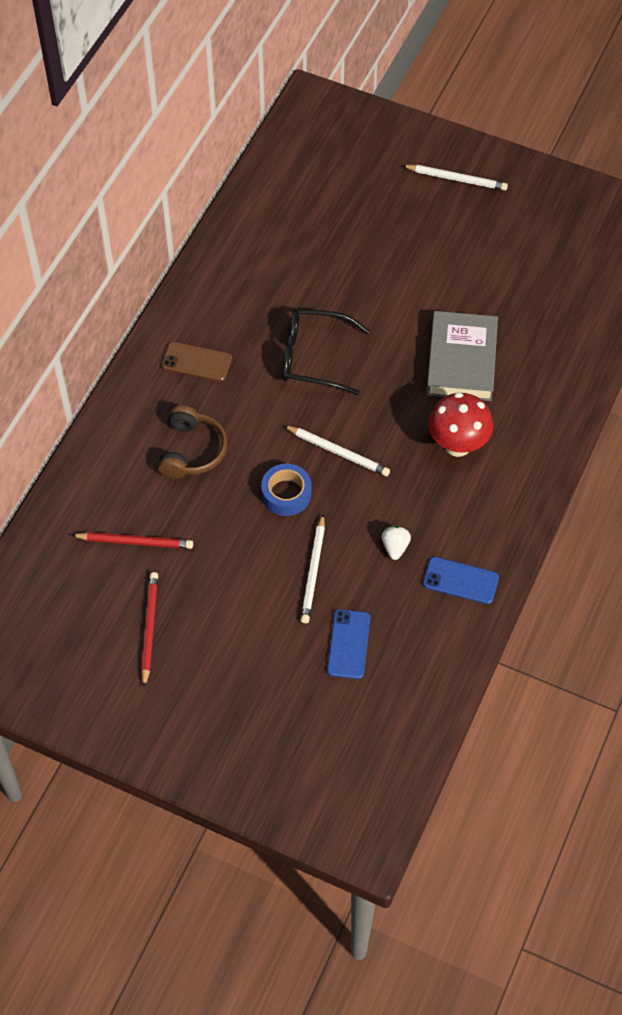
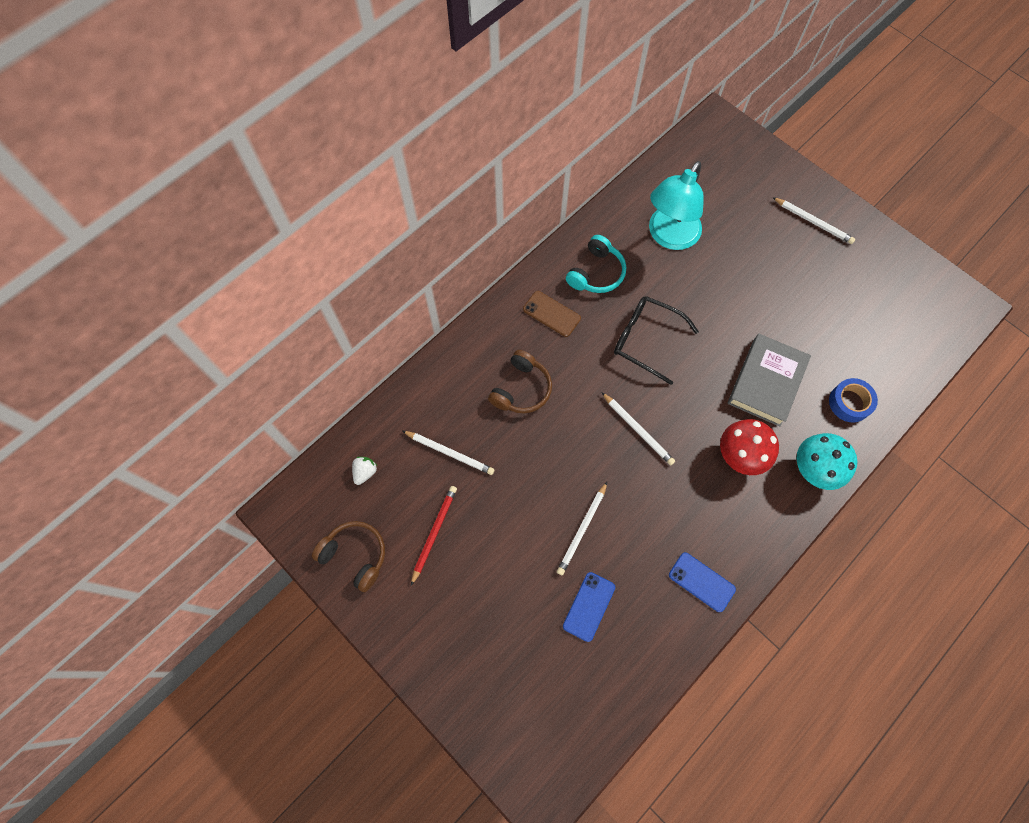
camera: 20 degrees right, 10 degrees up
red pencil [71,532,193,549] -> white pencil [403,431,495,475]
blue tape [261,463,312,516] -> blue tape moved to [829,378,878,422]
white strawberry [382,526,411,560] -> white strawberry moved to [352,457,377,485]
none -> brown headphones [312,521,385,592]
none -> turquoise headphones [566,235,626,293]
none -> turquoise lamp [649,161,704,250]
none -> turquoise mushroom [796,433,857,490]

